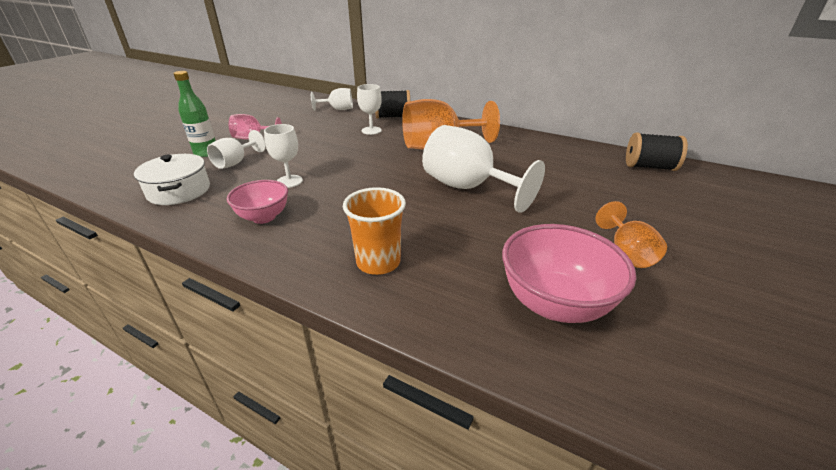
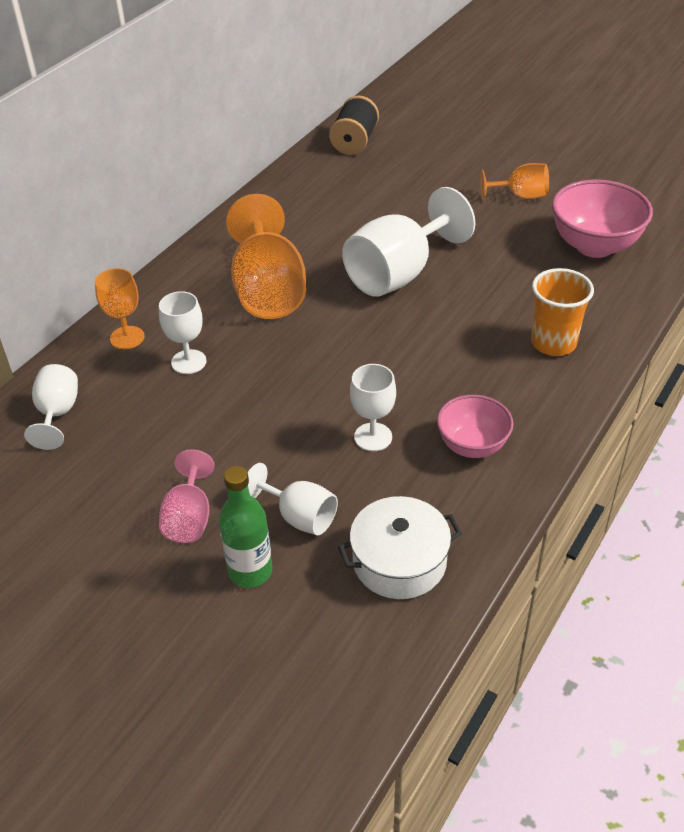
camera: 85 degrees left, 10 degrees up
black spool [375,90,410,118] -> orange goblet [95,268,145,349]

